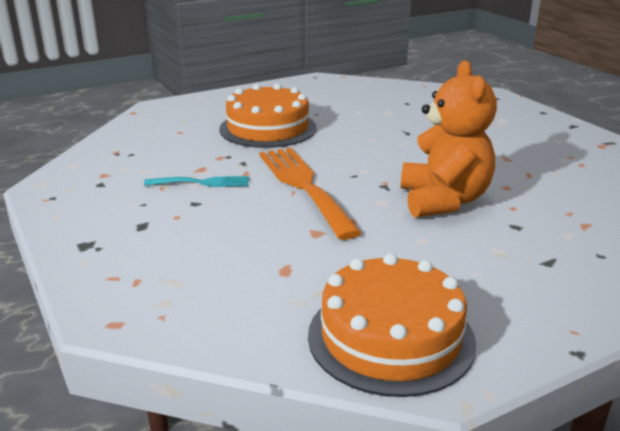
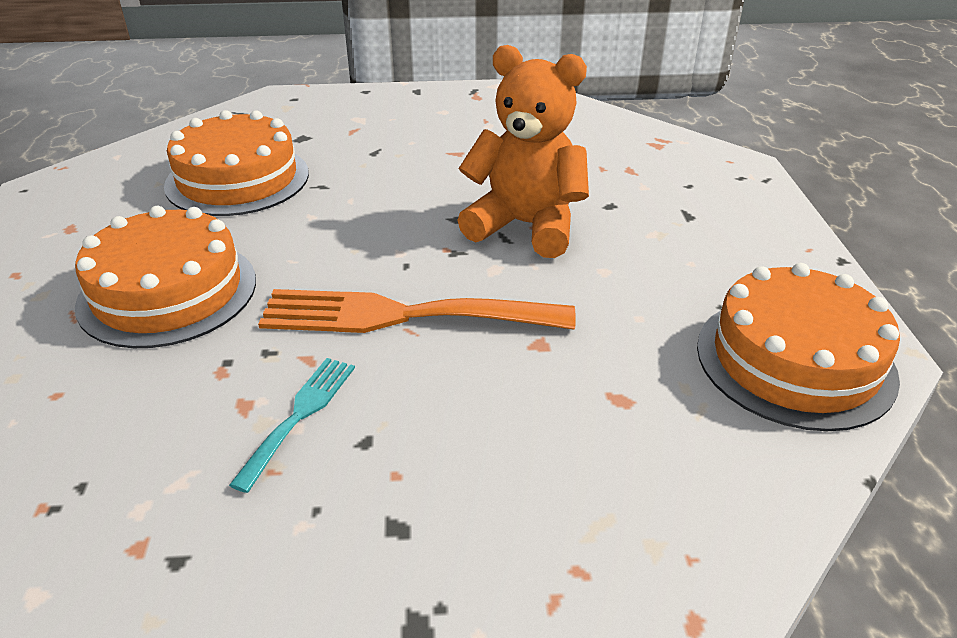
camera: 65 degrees left, 10 degrees up
none -> orange cake [164,110,309,216]

